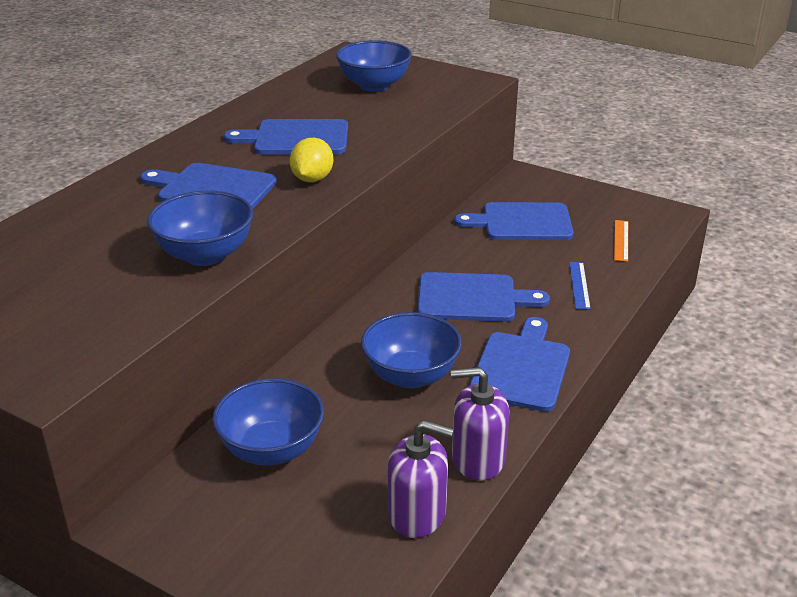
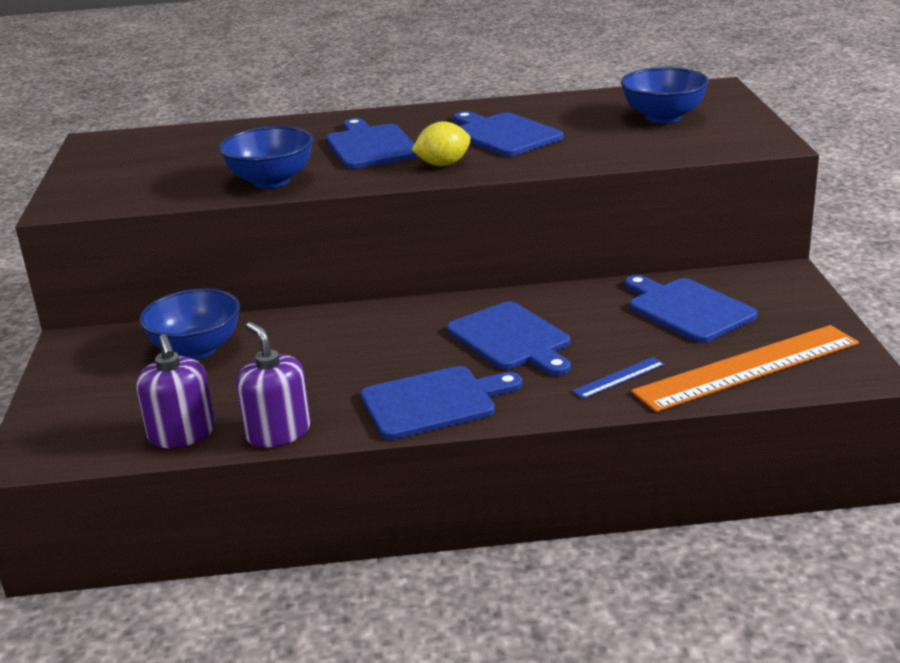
camera: 55 degrees right, 5 degrees down
blue bowl [361,312,462,389] -> none
orange ruler [614,220,628,262] -> orange ruler [631,325,859,412], size x2.38

